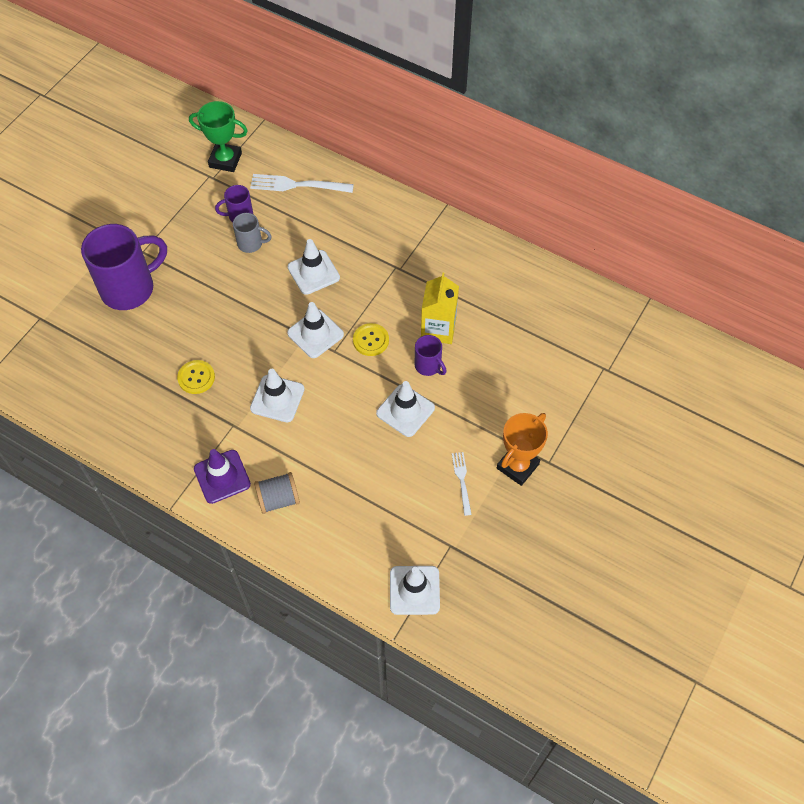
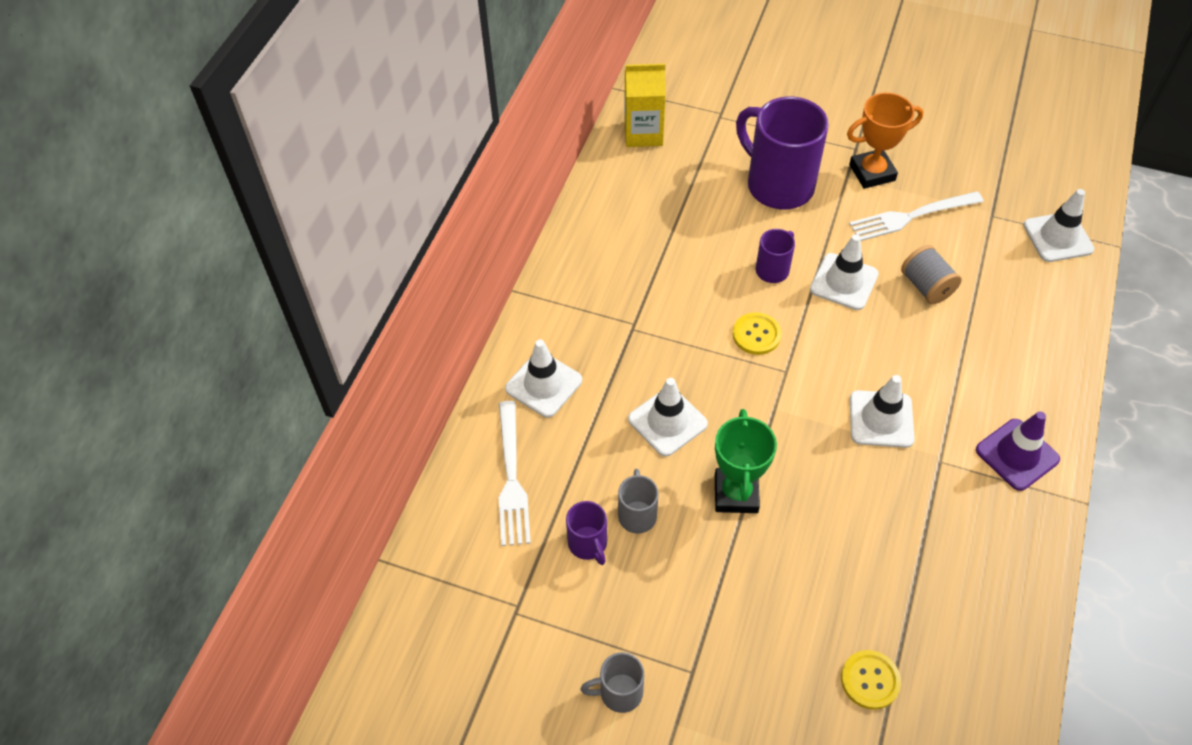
camera: 100 degrees left, 5 degrees down
purple mug [81,224,167,310] -> purple mug moved to [736,97,829,209]
yellow button [177,360,215,394] -> yellow button moved to [841,650,901,710]
green trophy [189,101,248,172] -> green trophy moved to [715,409,777,513]
grey spool [254,472,300,514] -> grey spool moved to [901,245,962,304]
white traffic cone [287,302,344,358] -> white traffic cone moved to [505,339,582,417]
yellow carton [421,273,459,344] -> yellow carton moved to [624,64,666,147]
white fork [452,452,472,516] -> white fork [849,191,984,241], size x1.75
orange trophy [497,413,548,486] -> orange trophy turned 45 degrees counterclockwise [847,92,923,189]
none -> grey mug [581,652,644,713]

